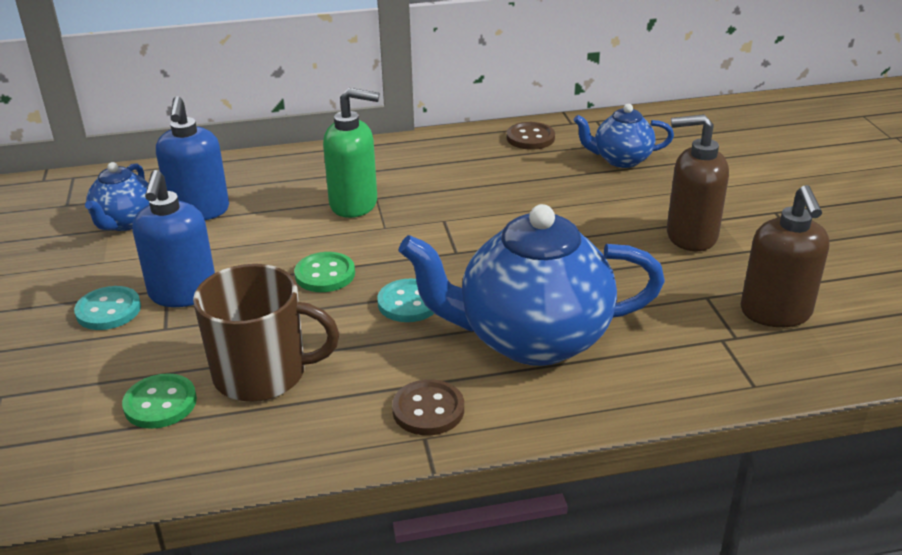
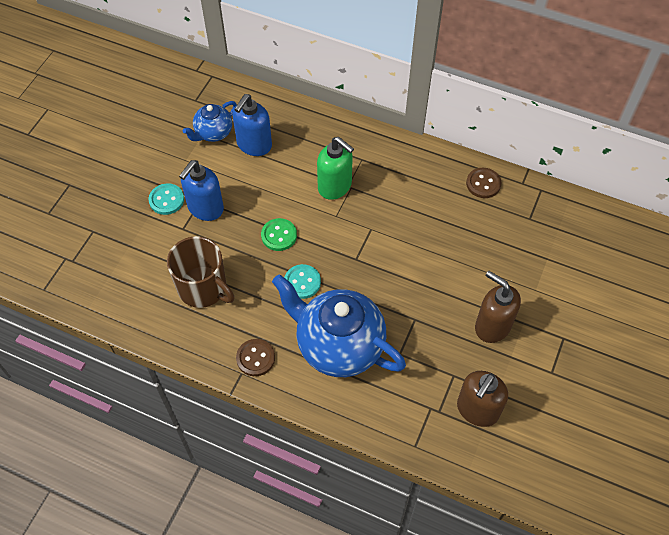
camera: 35 degrees right, 25 degrees up
green button [122,373,197,429] -> none
blue teapot [574,104,674,168] -> none

